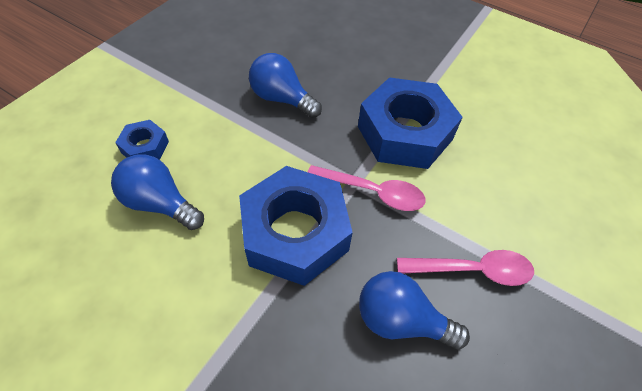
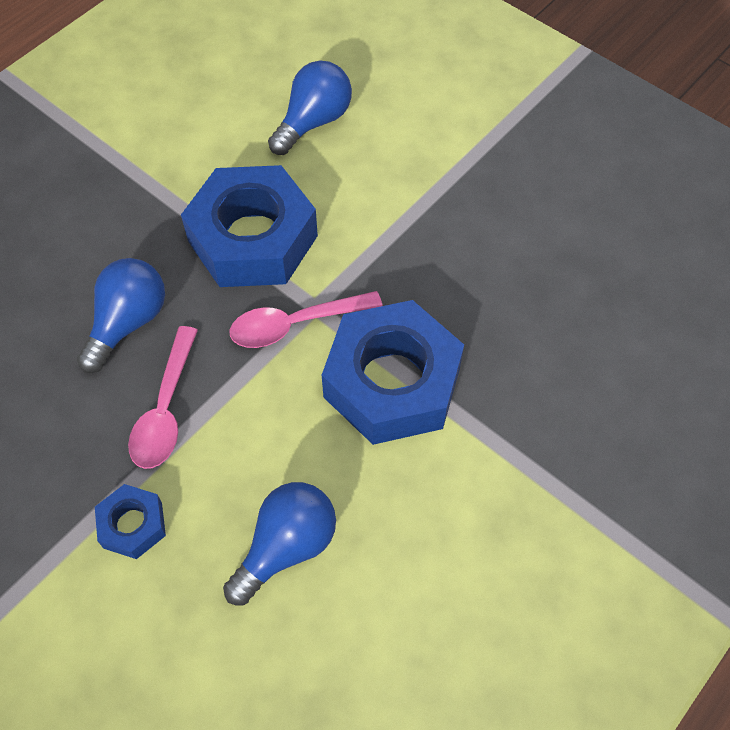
camera: 100 degrees right, 5 degrees up
blue nut [115,120,169,160] -> blue nut moved to [95,484,166,559]
blue light bulb [249,53,322,118] -> blue light bulb moved to [223,482,336,605]
pink spoon [308,165,425,211] -> pink spoon turned 45 degrees clockwise [230,291,383,348]

